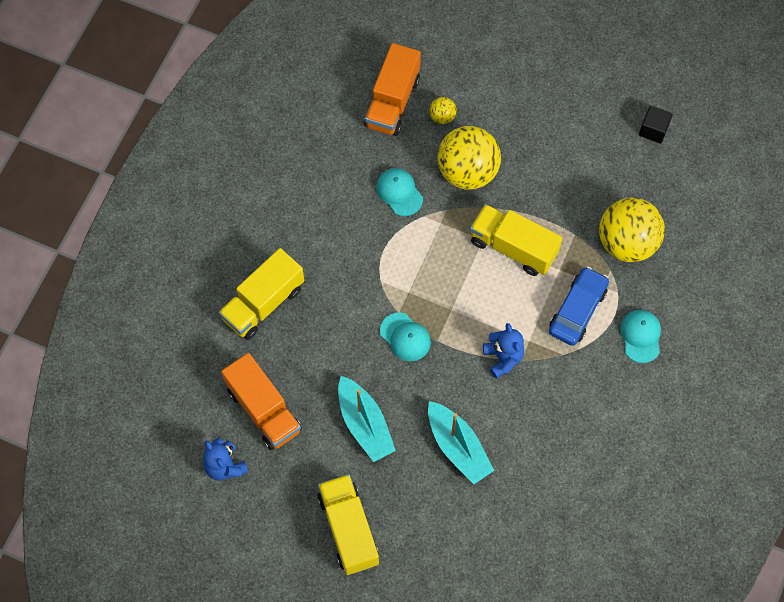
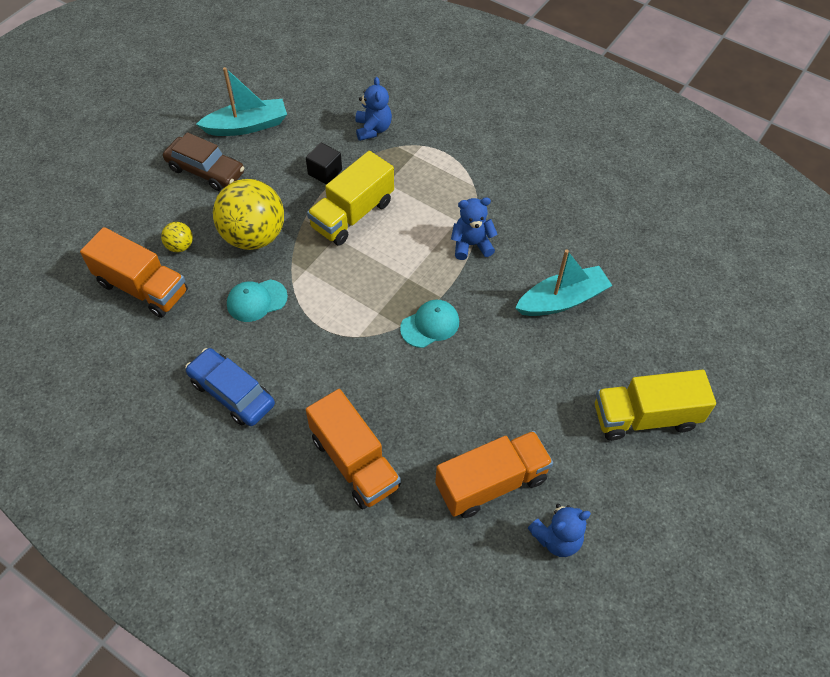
camera: 80 degrees left, 10 degrees down
yellow truck [219,248,304,340] -> orange truck [306,389,401,510]
turquoise boat [338,376,396,462] -> turquoise boat moved to [196,67,287,136]
blue car [549,267,609,346] -> blue car moved to [185,348,275,426]
yellow ball [599,197,665,262] -> blue teddy bear [355,77,392,141]
turquoise cap [620,310,661,363] -> none
black cube [639,106,673,144] -> black cube moved to [306,143,342,185]
none -> brown car [163,132,244,191]

